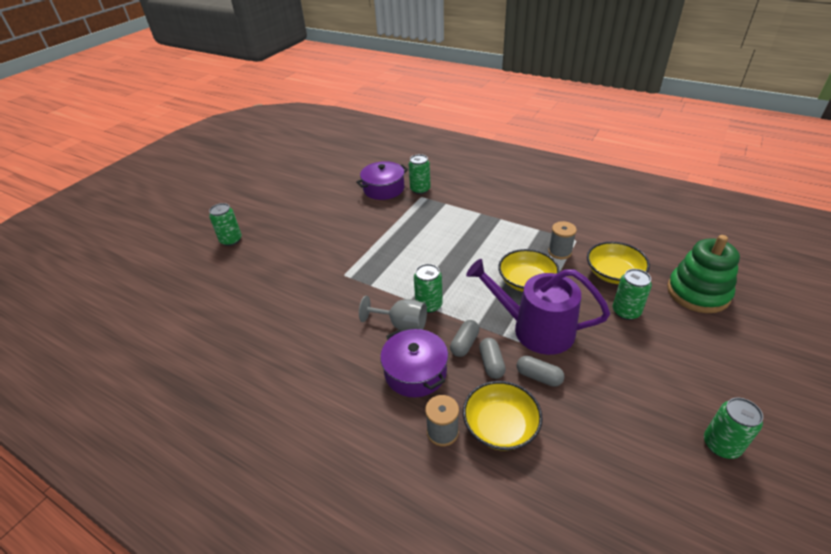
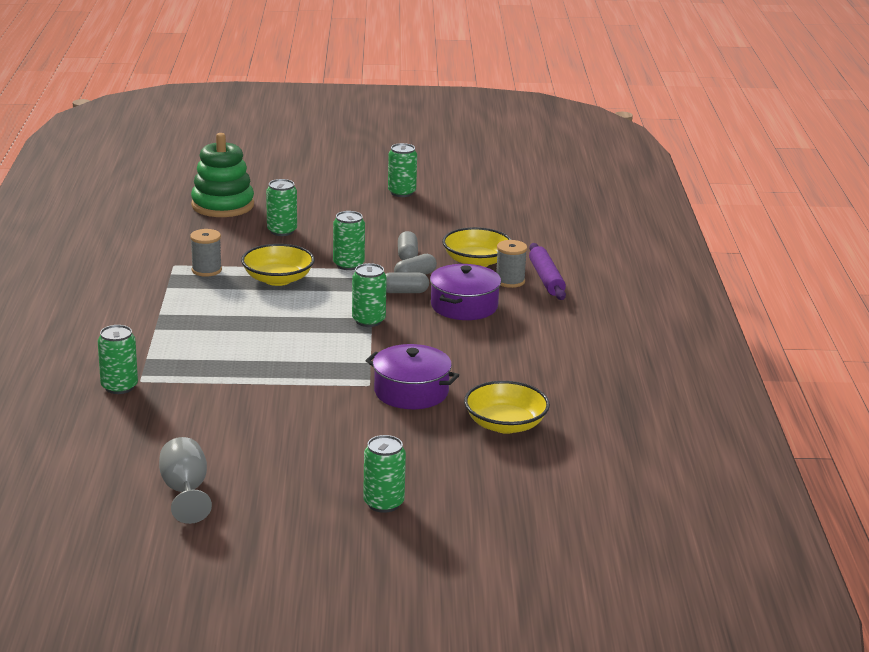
camera: 125 degrees left, 15 degrees down
purple pot [356,161,408,200] -> purple pot moved to [365,344,459,409]
grey goblet [359,296,427,331] -> grey goblet moved to [159,437,212,524]
purple watering can [466,259,610,355] -> green can [333,211,365,270]
yellow bowl [587,242,650,284] -> yellow bowl moved to [464,381,550,434]
none -> purple rolling pin [529,243,566,300]

